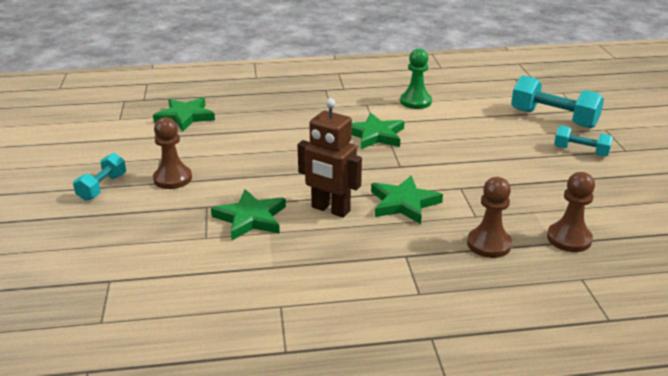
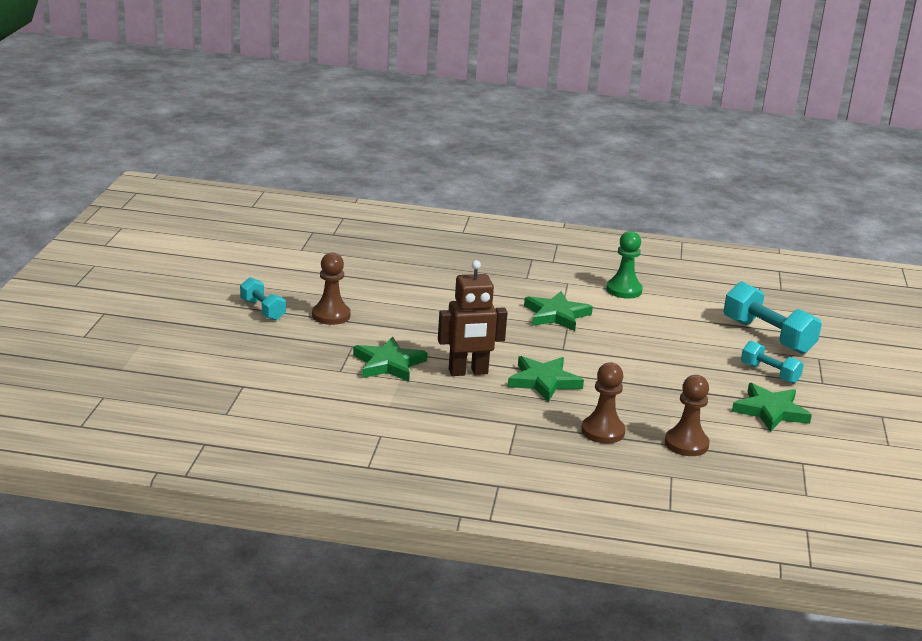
camera: 15 degrees right, 5 degrees down
turquoise dumbbell [73,153,126,201] -> turquoise dumbbell turned 75 degrees counterclockwise [240,277,286,320]
green star [153,97,215,131] -> green star moved to [732,383,812,432]
brown robot [298,98,362,218] -> brown robot turned 60 degrees counterclockwise [438,260,508,376]

